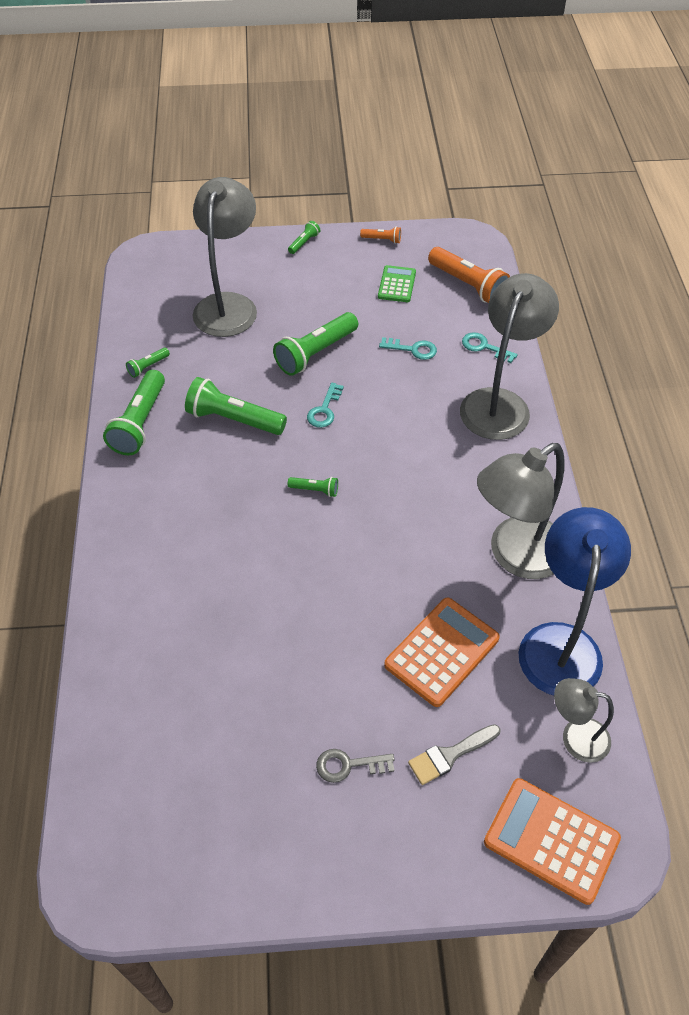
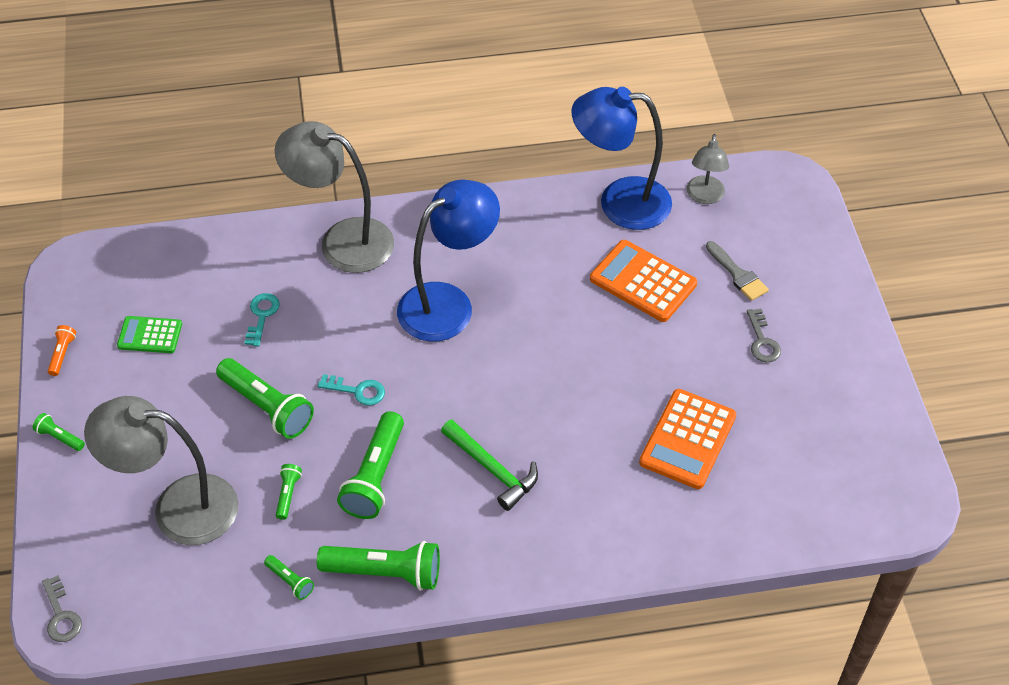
camera: 95 degrees left, 0 degrees up
green flashlight [288,477,338,497] -> green flashlight moved to [276,464,302,520]
orange flashlight [428,247,510,303] -> none
turquoise key [462,332,518,363] -> none
grey lamp [477,443,565,579] -> none
orange calculator [484,778,621,905] -> orange calculator moved to [639,389,736,489]
none -> grey key [42,575,82,642]
none -> blue lamp [397,179,500,342]
none -> green hammer [441,419,538,511]

